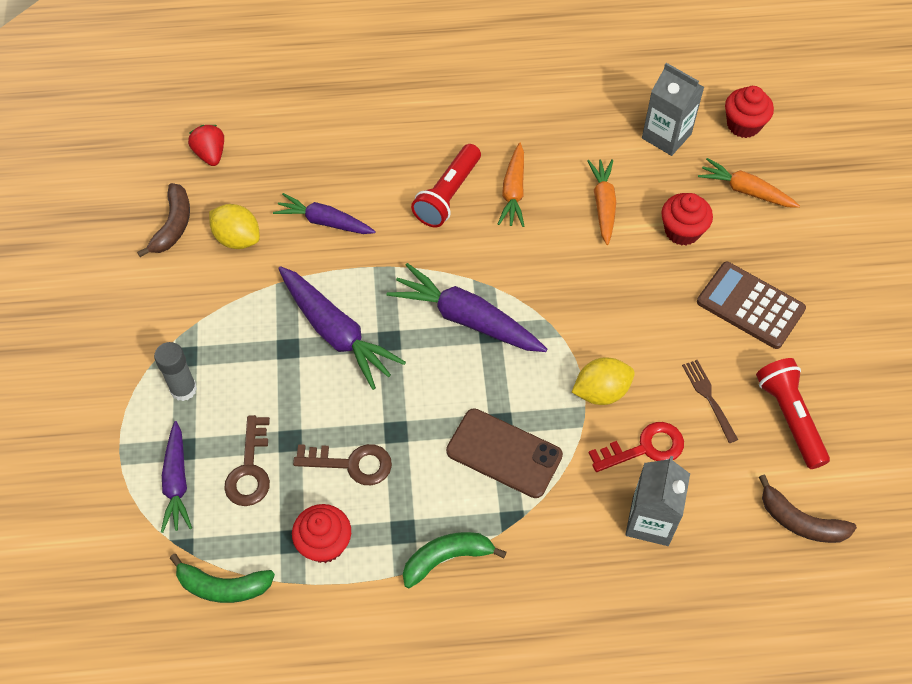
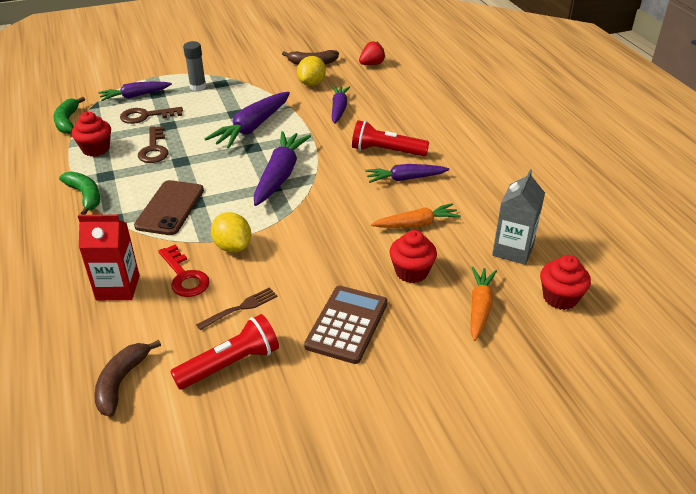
camera: 75 degrees right, 20 degrees down
orange carrot [498,143,524,227] -> purple carrot [365,164,450,183]
grey carton [625,456,690,546] -> red carton [78,215,140,300]

